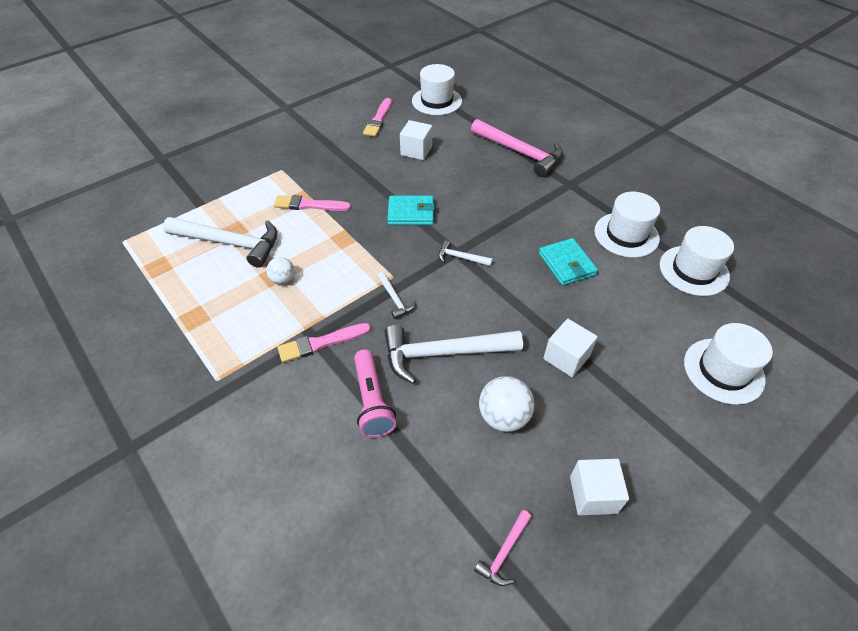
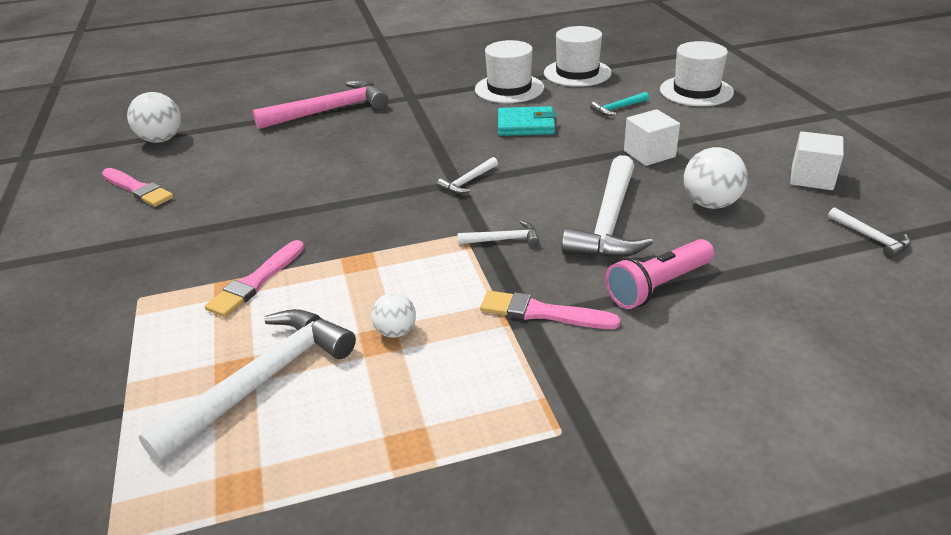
camera: 65 degrees left, 15 degrees down
pink brush [278,323,371,363] -> pink brush turned 105 degrees clockwise [480,291,620,329]
pink flashlight [354,349,397,438] -> pink flashlight turned 135 degrees clockwise [605,239,714,309]
turquoise wallet [387,196,435,225] -> none
white cube [400,120,432,160] -> none
white hat [412,64,462,115] -> white ball [127,92,181,143]
pink hammer [474,510,532,586] -> white hammer [828,207,911,258]
none -> turquoise hammer [590,92,649,116]

